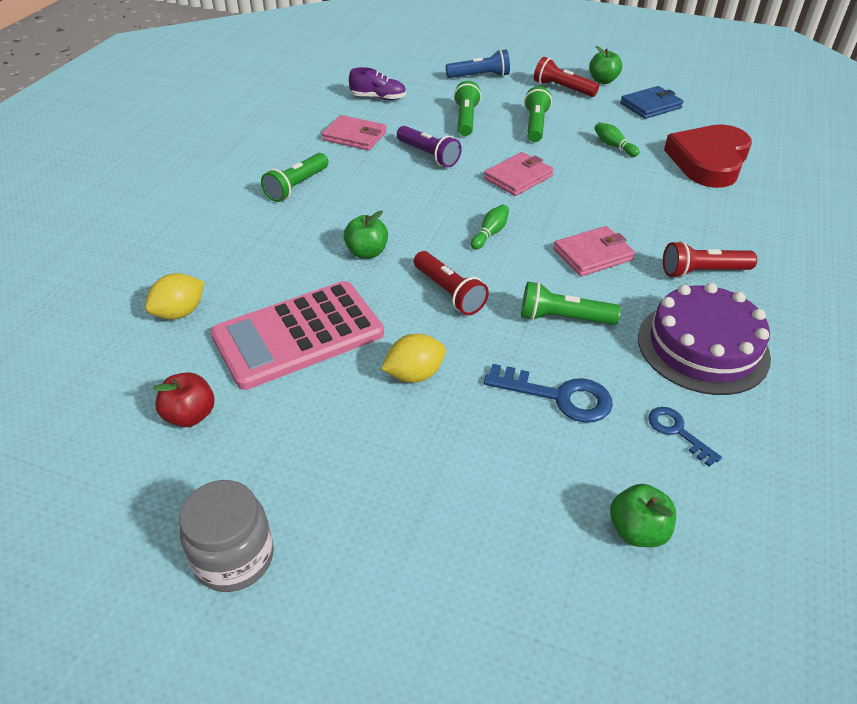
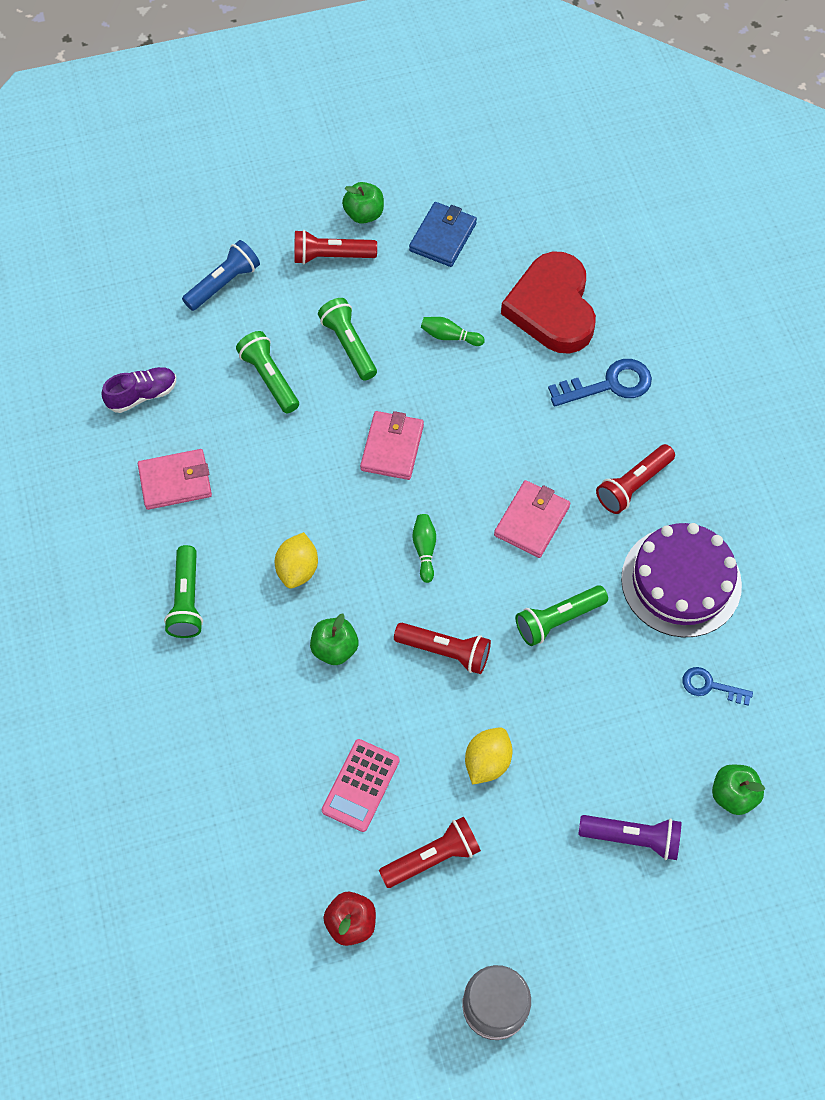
camera: 35 degrees left, 20 degrees up
yellow lemon [145,273,204,320] -> yellow lemon moved to [275,532,318,589]
pink calculator [211,281,384,390] -> pink calculator [322,739,400,832], size x0.55
purple flashlight [397,126,462,167] -> purple flashlight moved to [578,815,682,860]
blue key [484,364,613,423] -> blue key moved to [548,359,652,407]
none -> red flashlight [379,817,481,888]

